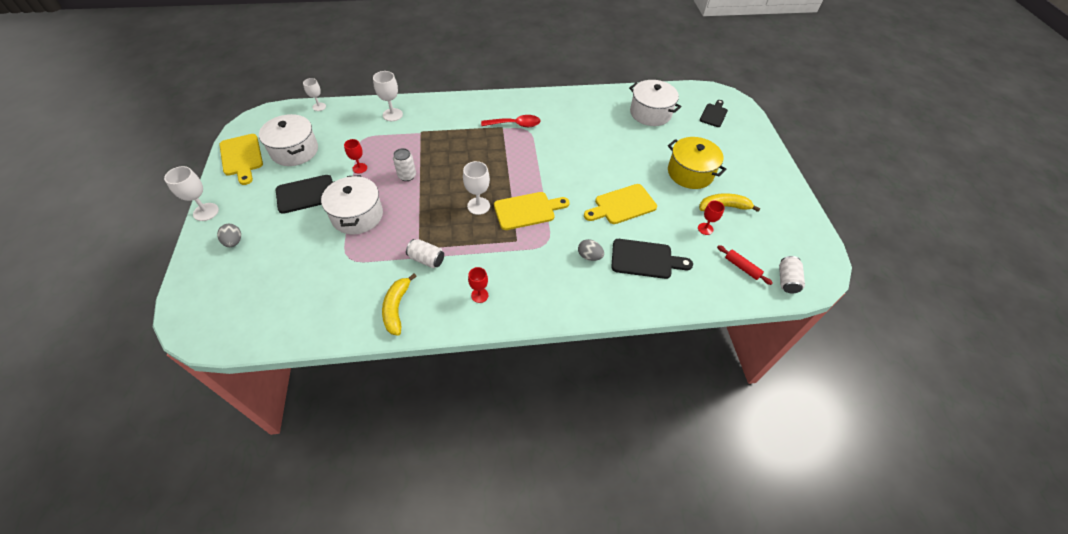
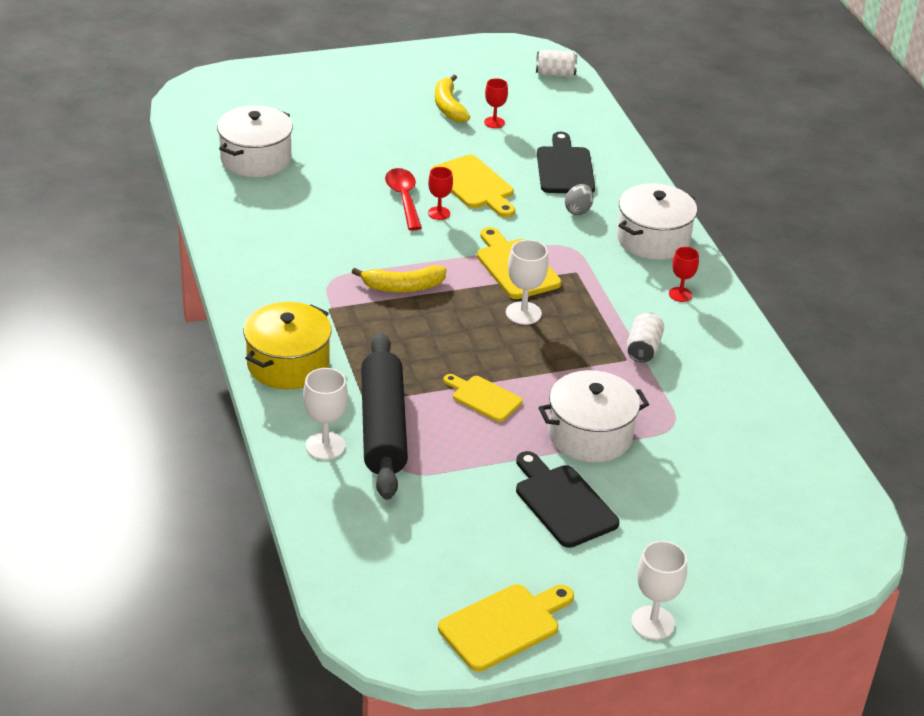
camera: 100 degrees left, 15 degrees down
grey egg [217,224,241,247] -> none
white pot [259,114,318,166] -> white pot moved to [617,183,697,260]
white goblet [303,78,326,111] -> none
red goblet [344,139,367,173] -> red goblet moved to [428,167,453,220]
yellow banana [382,274,417,336] -> yellow banana moved to [352,265,447,292]
white can [393,148,416,181] -> yellow cutting board [443,374,522,422]
red spoon [481,115,541,127] -> red spoon moved to [385,168,422,230]
yellow pot [668,137,727,189] -> yellow pot moved to [244,302,332,389]
black cutting board [700,100,728,127] -> none
red rolling pin [717,245,773,285] -> none
none -> black rolling pin [361,332,408,500]

